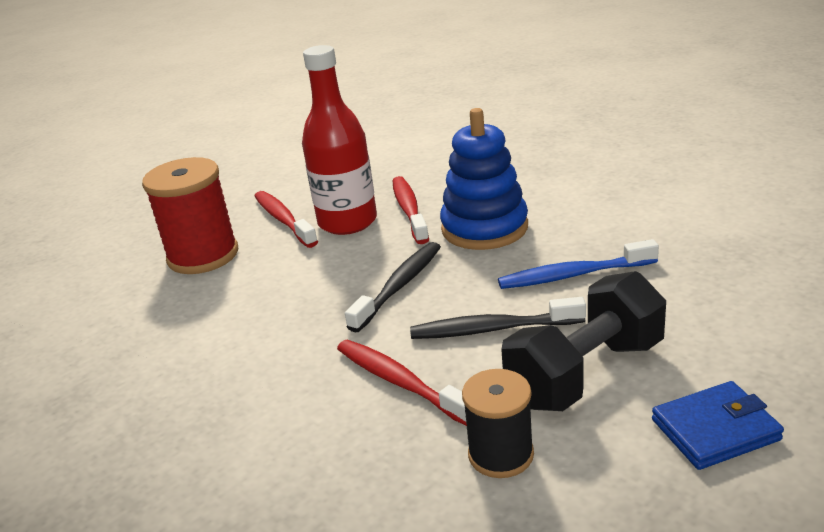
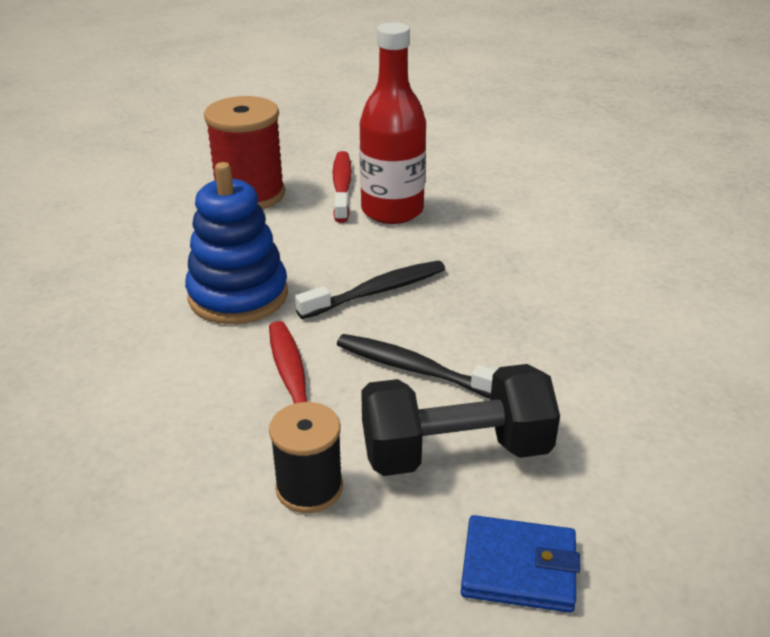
camera: 25 degrees right, 5 degrees up
red toothbrush [393,176,429,244] -> none
blue stacking toy [440,108,528,250] -> blue stacking toy moved to [185,162,288,324]
blue toothbrush [498,239,659,289] -> none

